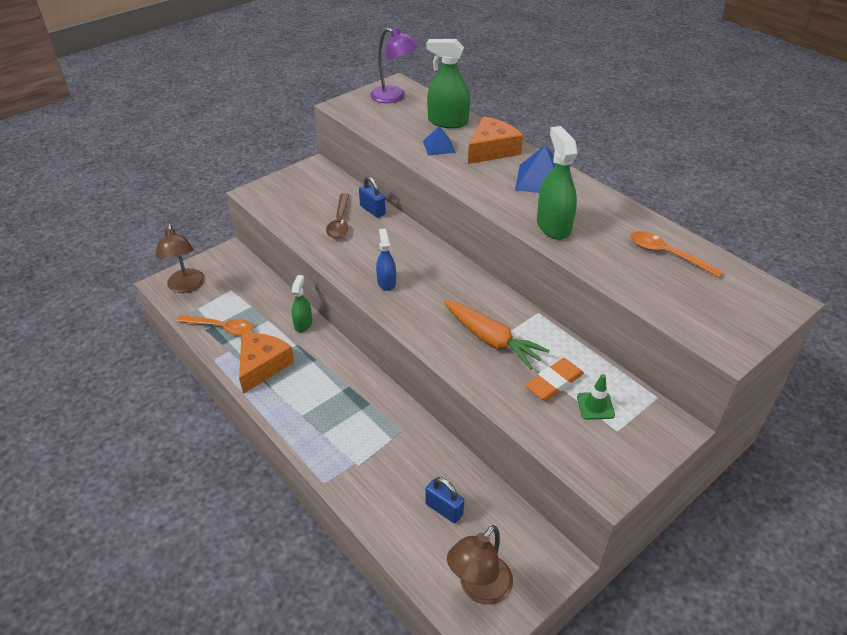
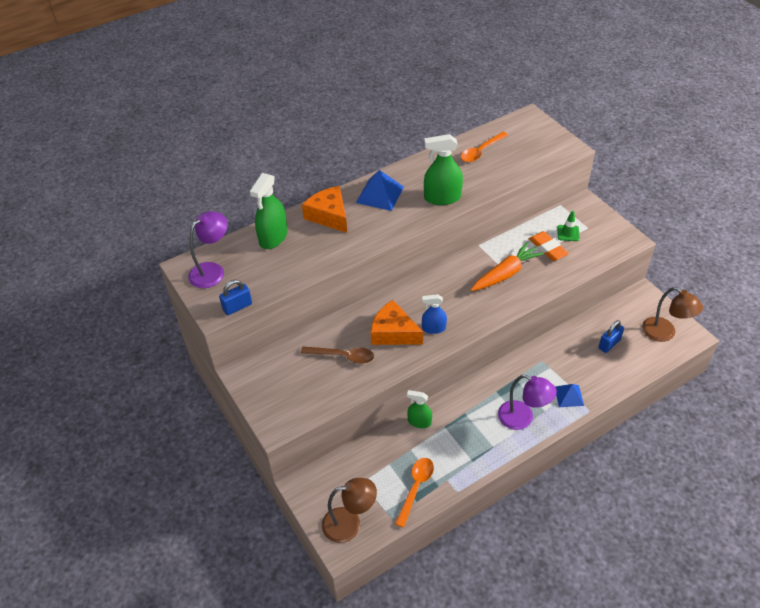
camera: 80 degrees left, 5 degrees up
orange cheese [239,333,294,394] -> orange cheese moved to [371,300,423,345]
blue padlock [359,176,386,218] -> blue padlock moved to [219,280,252,315]
blue pyramid [423,126,456,156] -> blue pyramid moved to [556,384,584,407]
none -> purple lamp [498,375,557,430]

